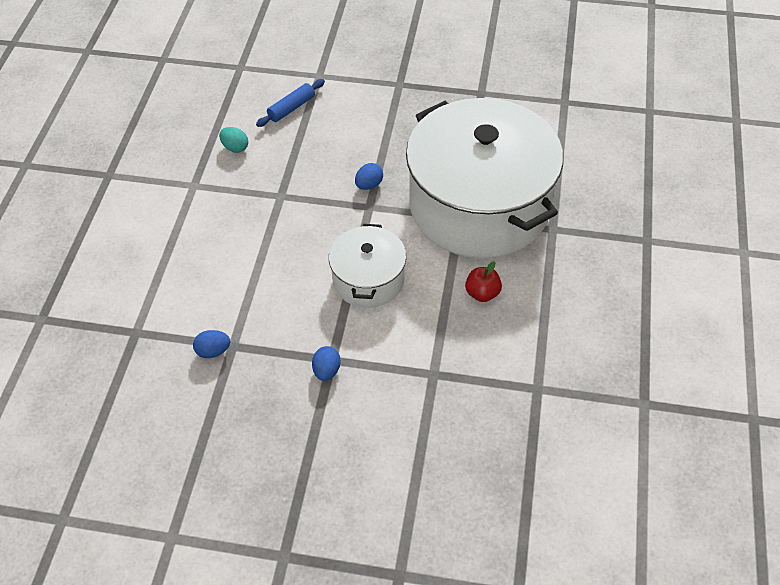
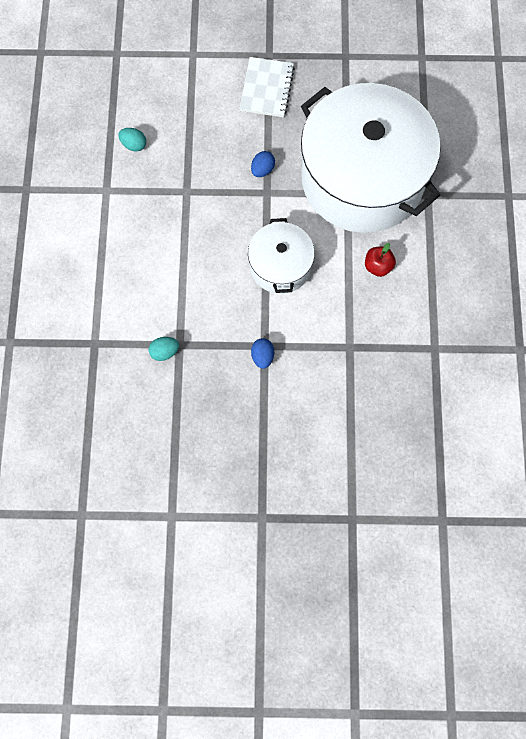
camera: 10 degrees left, 20 degrees up
blue egg [193,330,230,358] -> turquoise egg [149,337,179,361]
blue rolling pin [256,79,325,127] -> none
none -> white notebook [239,57,295,117]

